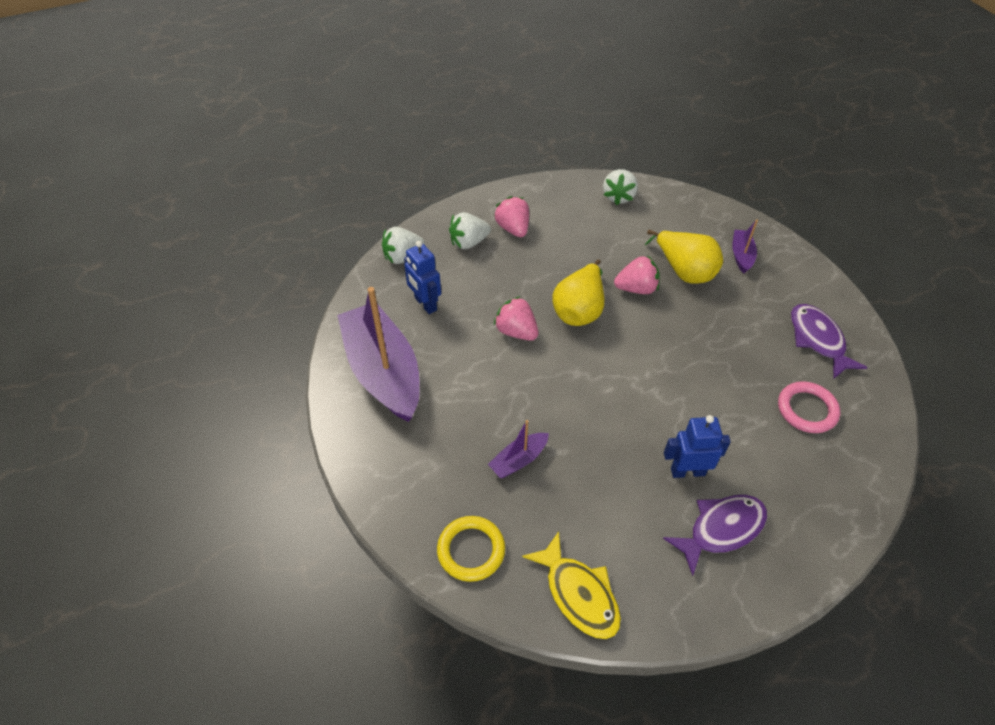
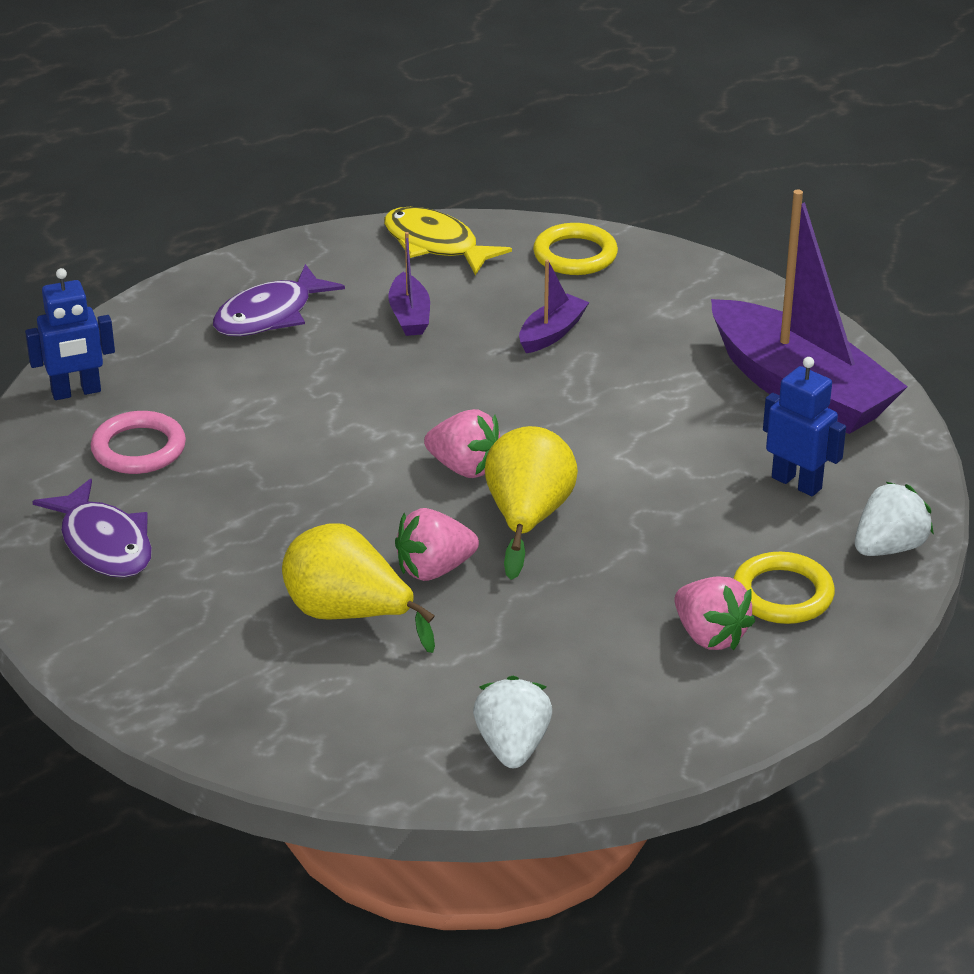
camera: 165 degrees right, 15 degrees down
white strawberry [449,212,491,249] -> yellow ring [733,552,835,624]
pink strawberry [494,296,539,341] -> pink strawberry moved to [424,409,500,478]
blue robot [664,415,731,478] -> blue robot moved to [25,268,115,400]
purple boat [732,220,758,274] -> purple boat moved to [389,232,430,336]

